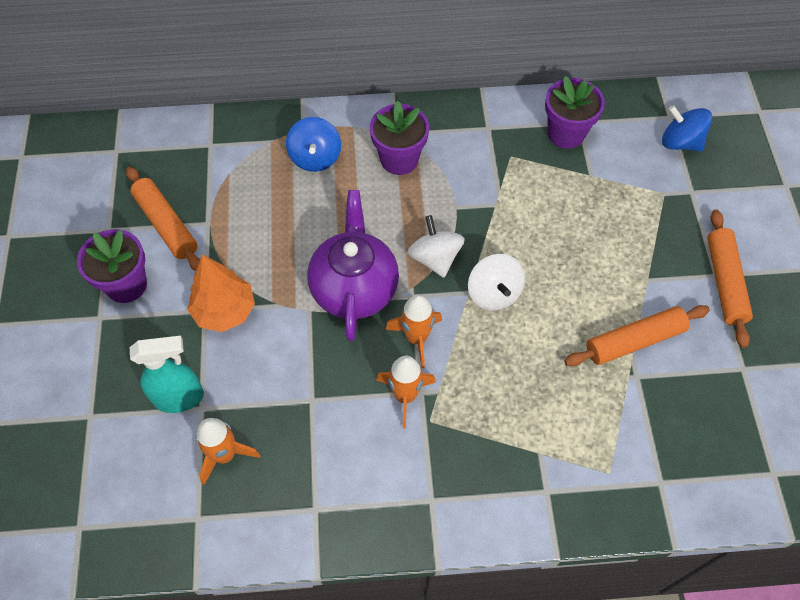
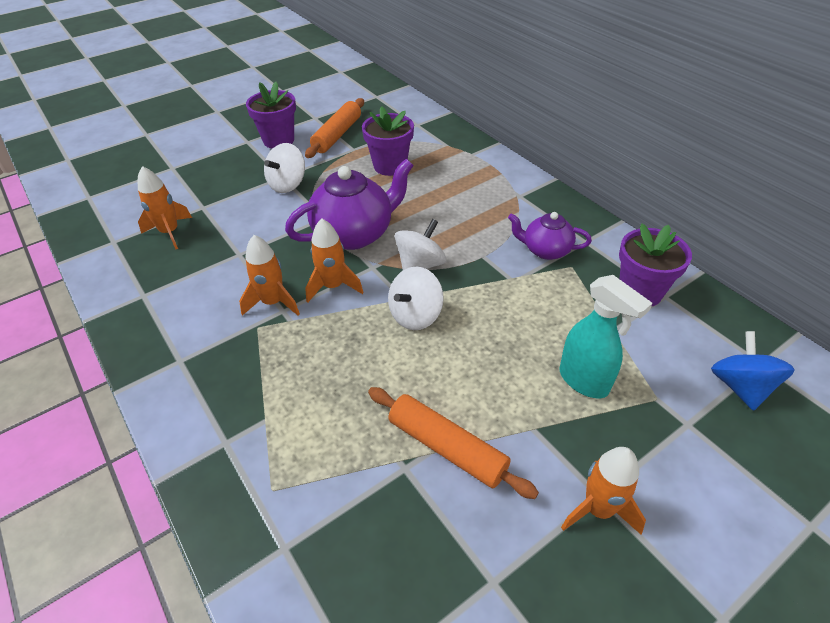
camera: 60 degrees right, 15 degrees down
turquoise spray bottle [130,336,204,413] -> turquoise spray bottle moved to [559,275,653,398]
orange tree [187,254,255,332] -> white spinning top [264,143,305,193]
blue spinning top [286,117,341,172] -> none
purple flower pot [370,101,429,175] -> purple flower pot moved to [362,106,414,176]
orange rolling pin [707,210,753,348] -> orange rocket [561,447,646,535]
none -> purple teapot [508,212,592,260]

